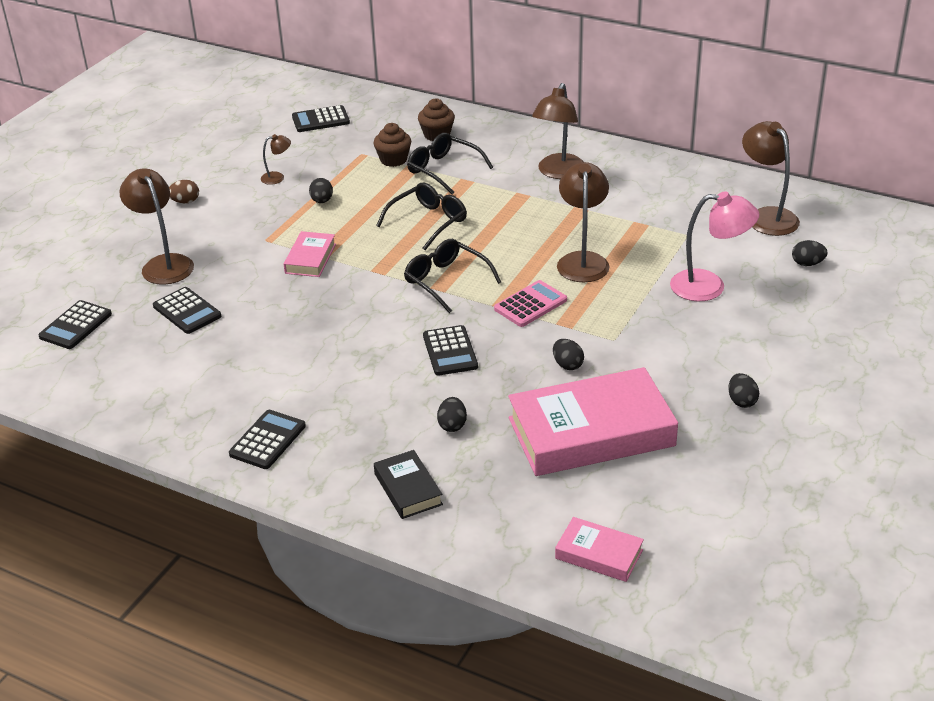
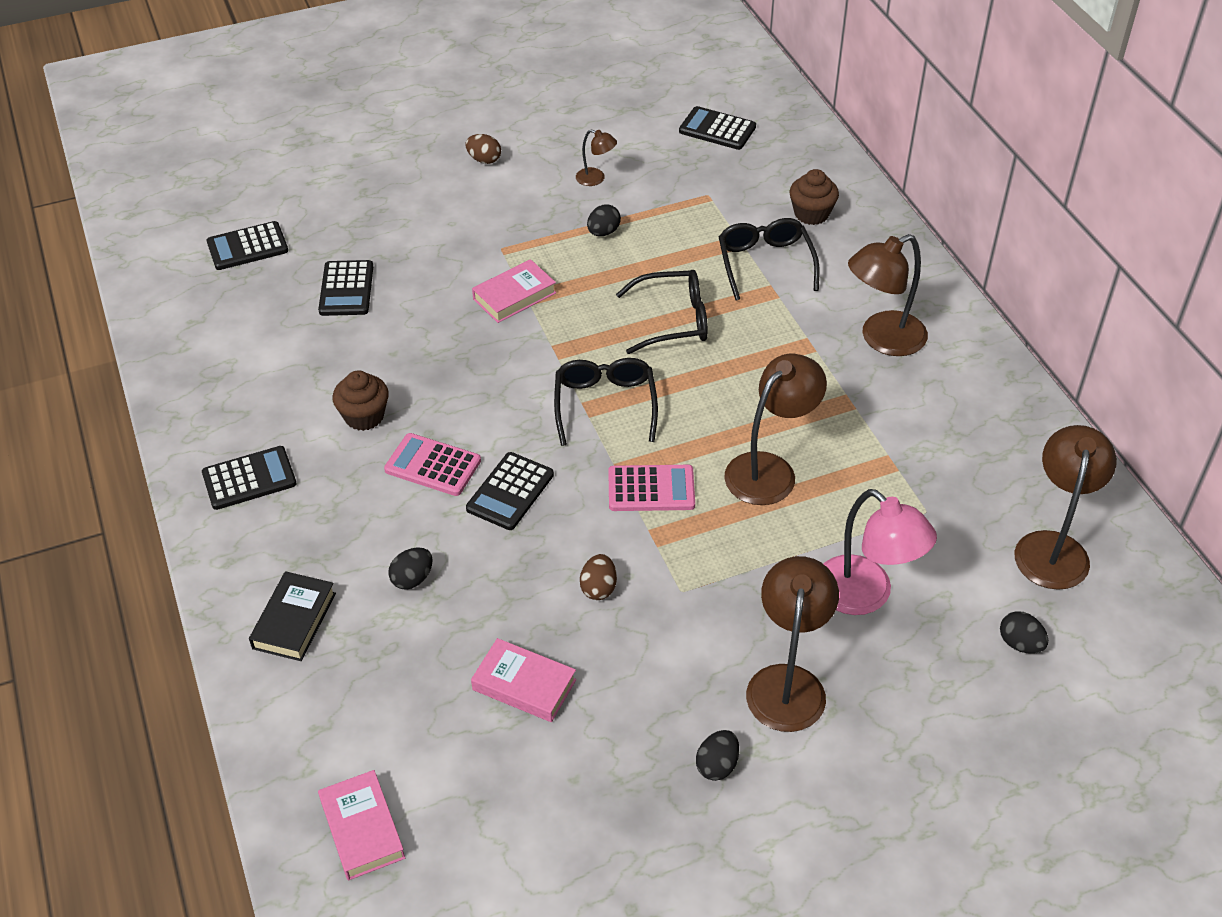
camera: 40 degrees right, 10 degrees up
brown lamp [120,168,194,285] -> brown lamp moved to [746,556,839,732]
brown cupcake [373,123,411,167] -> brown cupcake moved to [333,371,389,431]
pink book [508,367,678,476] -> pink book [471,638,576,722], size x0.47
black egg [553,339,584,370] -> brown egg [580,554,617,600]
none -> pink calculator [384,433,481,496]

